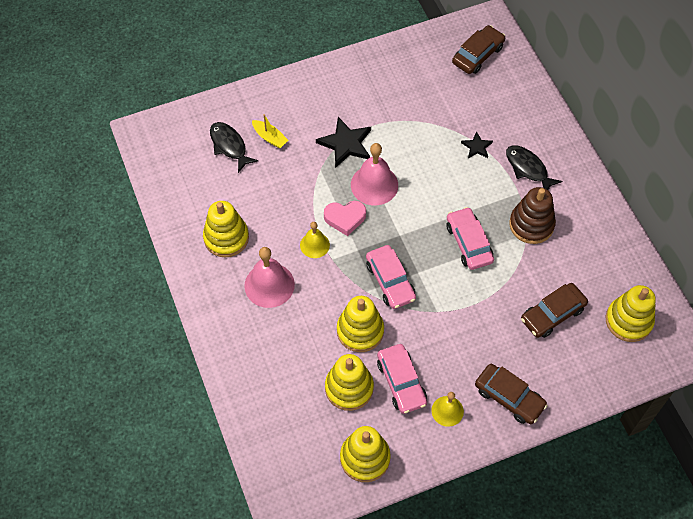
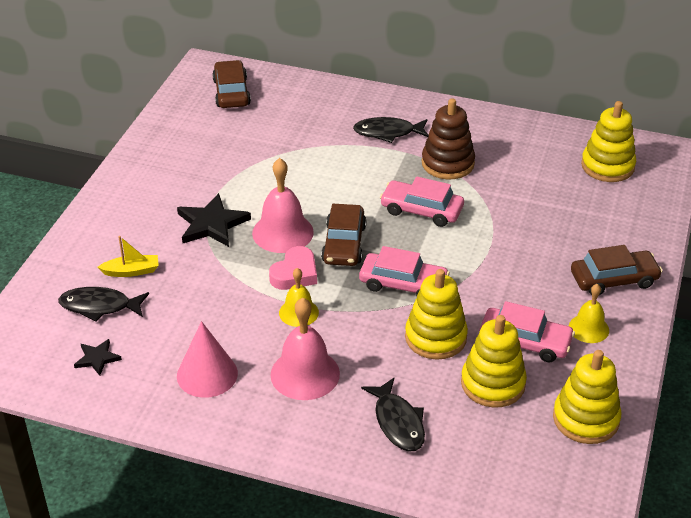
camera: 50 degrees left, 20 degrees down
yellow stacking toy [203,201,249,257] -> pink cone [177,321,238,398]
black star [461,131,493,158] -> black star moved to [74,339,122,376]
brown car [521,283,588,338] -> brown car moved to [321,204,366,266]
none -> black fish [361,378,425,452]

